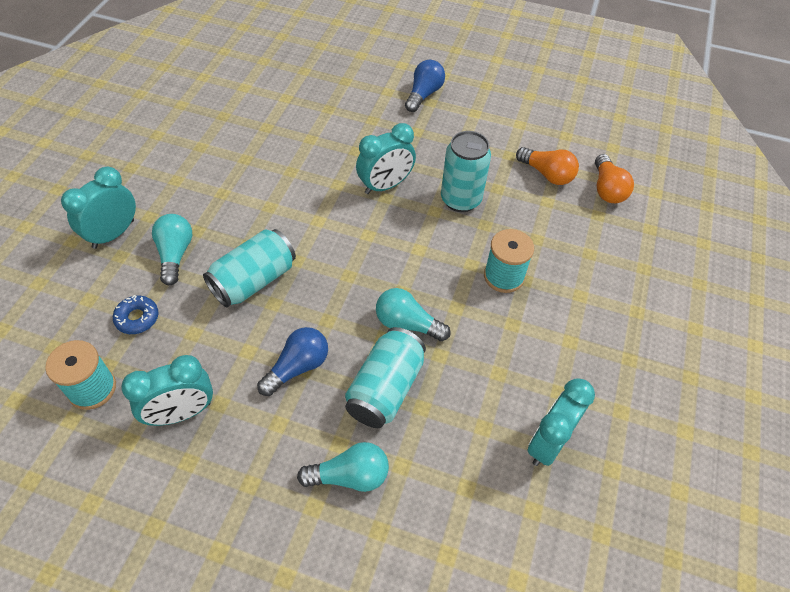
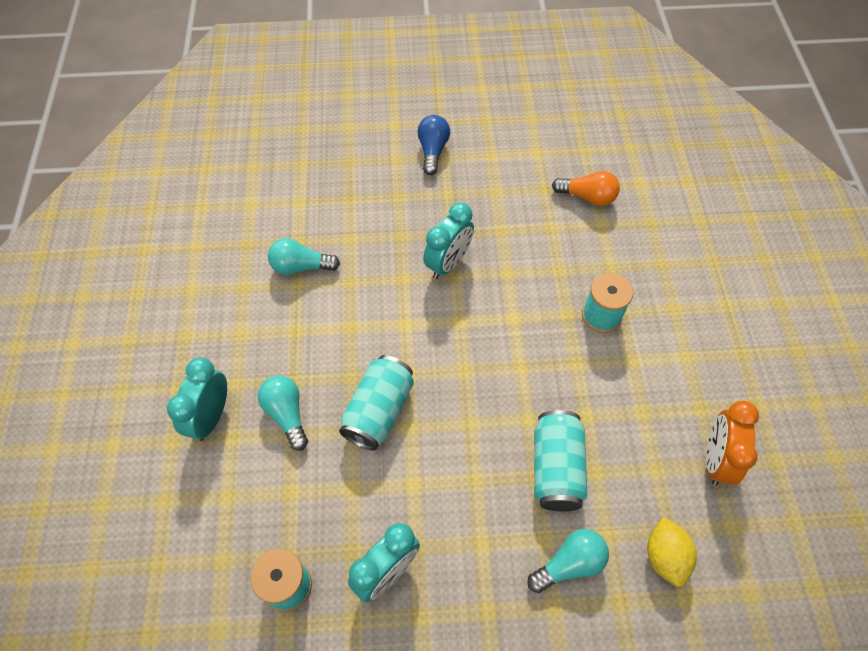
camera: 20 degrees left, 5 degrees up
blue donut [113,295,159,334] -> none
blue light bulb [257,327,328,396] -> none
turquoise light bulb [376,288,451,341] -> turquoise light bulb moved to [268,238,340,275]
turquoise can [441,131,491,212] -> none
turquoise clock [527,378,595,466] -> orange clock [706,401,759,486]
orange light bulb [595,154,634,203] -> none
none -> yellow lemon [647,517,697,587]

